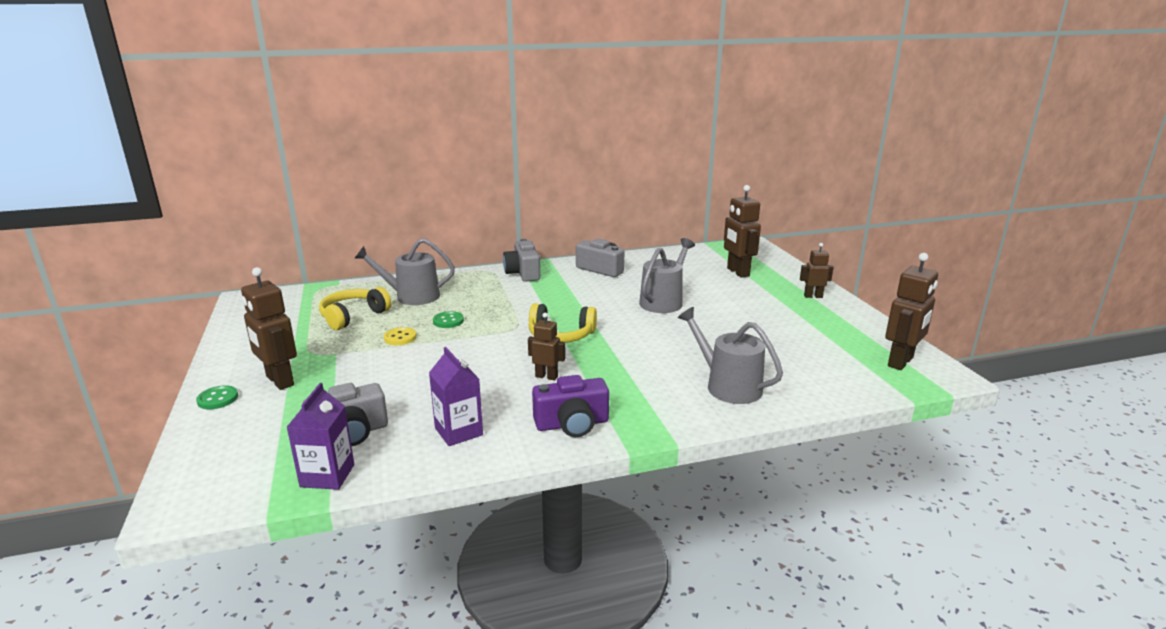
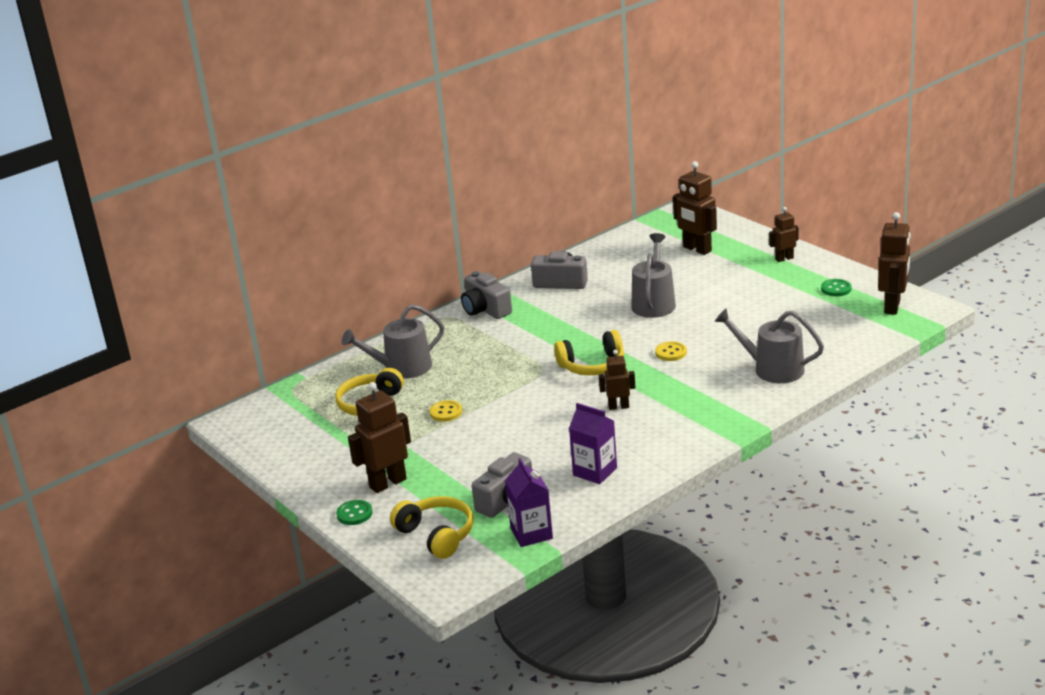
camera: 20 degrees left, 5 degrees up
brown robot [241,267,297,390] -> brown robot turned 120 degrees clockwise [348,382,411,493]
green button [433,311,464,328] -> green button moved to [821,279,851,296]
purple camera [532,375,609,437] -> none
none -> yellow headphones [390,496,473,559]
none -> yellow button [655,341,687,361]

